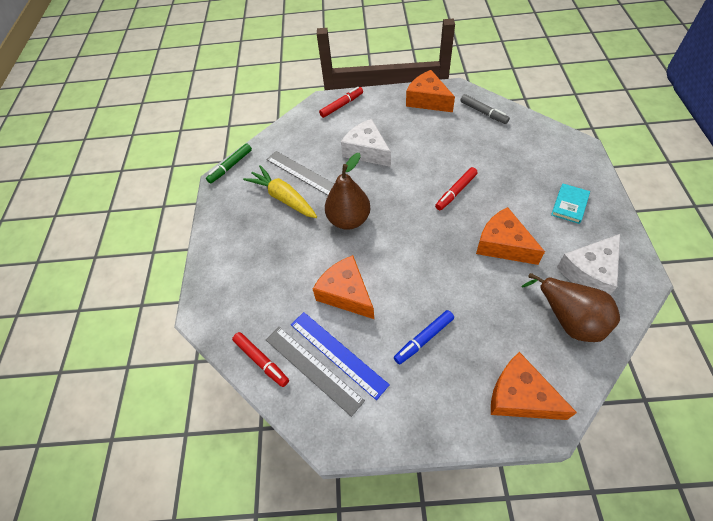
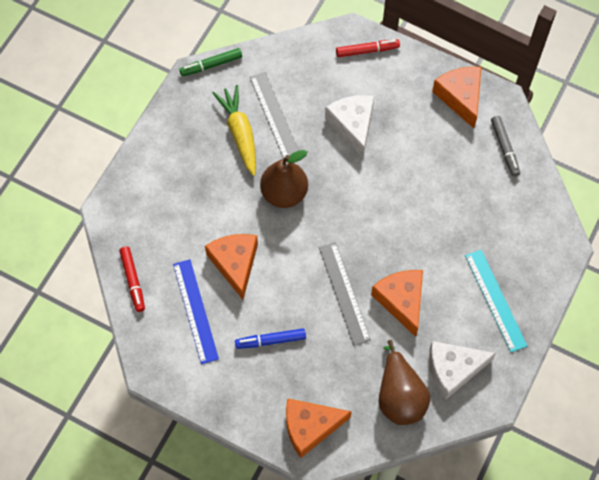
camera: 25 degrees right, 10 degrees up
grey ruler [266,327,365,417] -> grey ruler moved to [319,242,371,346]
red marker [435,167,478,210] -> none
orange cheese [491,352,577,420] -> orange cheese turned 75 degrees counterclockwise [286,398,352,458]
turquoise book [551,183,590,224] -> turquoise ruler [465,250,527,352]

